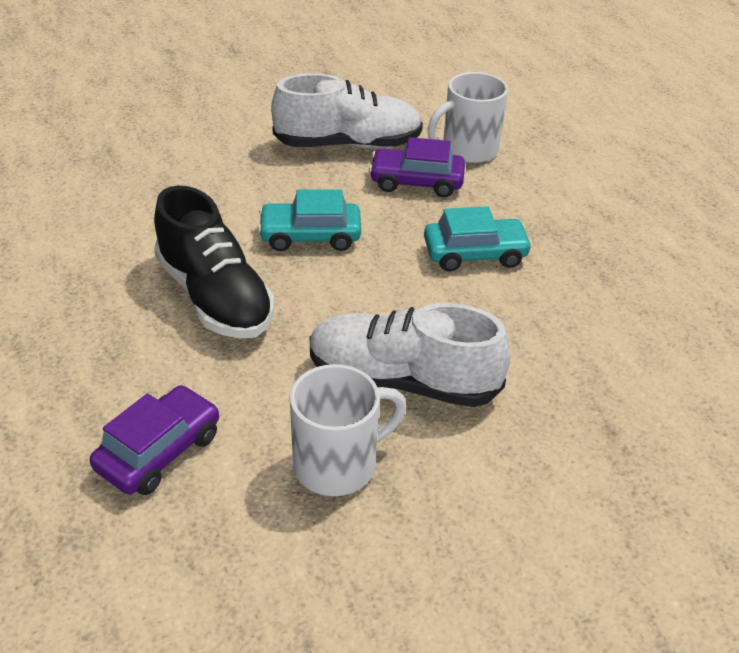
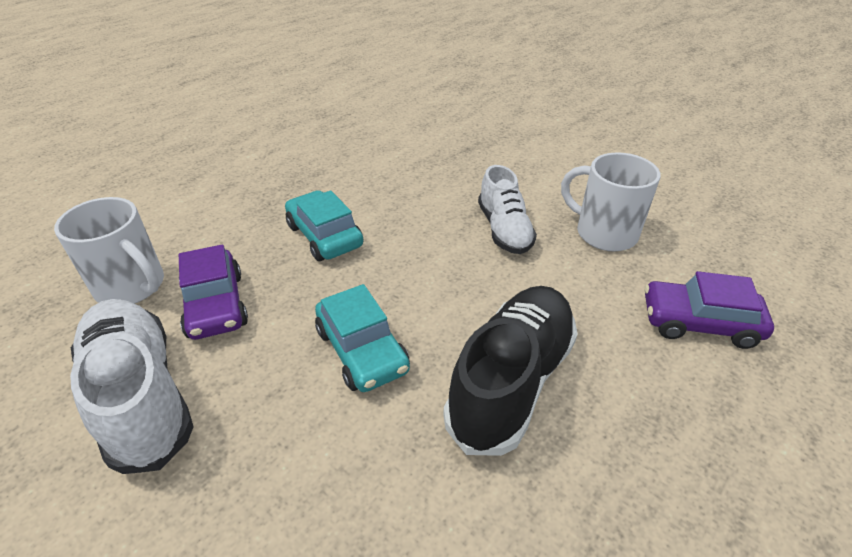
camera: 115 degrees left, 0 degrees up
white shoe [310,303,511,407] -> white shoe [478,165,537,254], size x0.65

